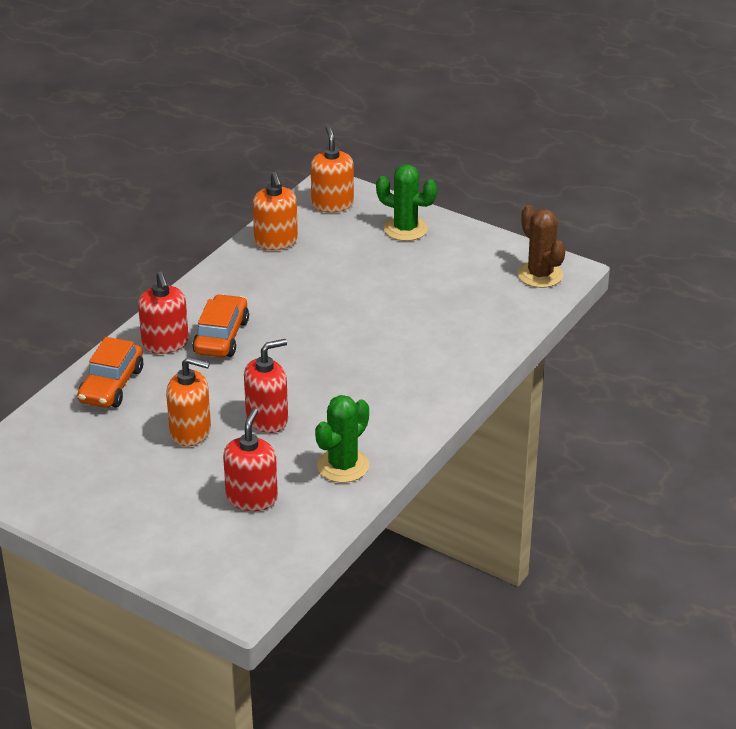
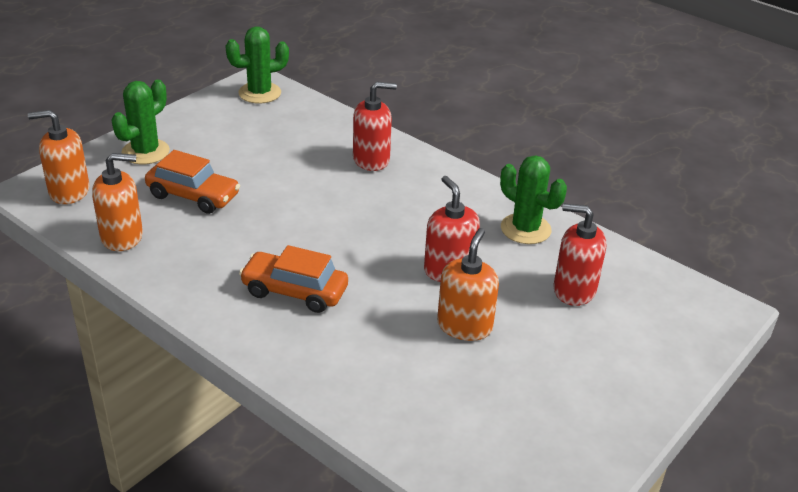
camera: 85 degrees left, 0 degrees up
orange car [77,337,143,408] -> orange car moved to [145,150,240,214]
red soap dispenser [138,272,189,354] -> red soap dispenser moved to [353,82,397,171]
brown cactus [517,205,566,288] -> green cactus [225,27,289,104]

